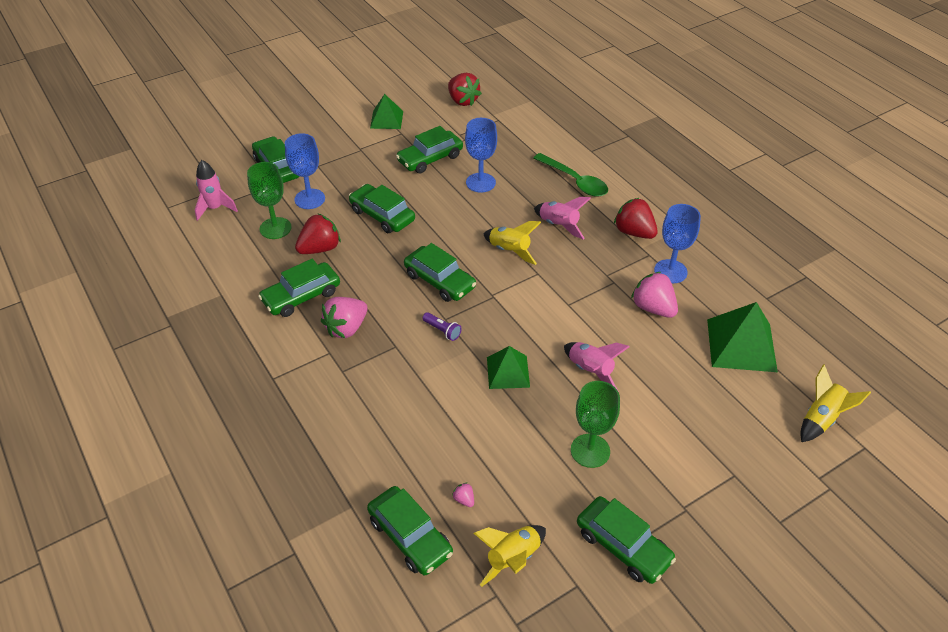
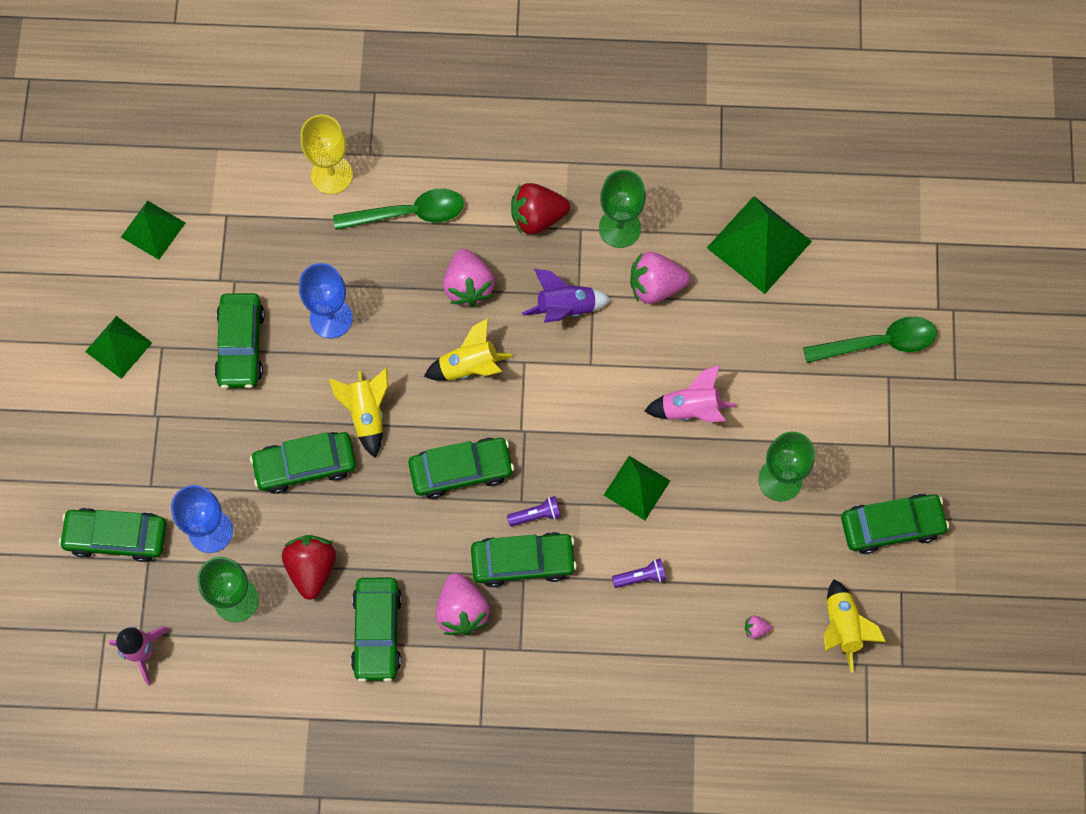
camera: 55 degrees left, 25 degrees up
green car [367,486,453,575] -> green car moved to [471,532,577,587]
red strawberry [448,73,482,106] -> green pyramid [121,200,185,260]
pink rocket [534,197,591,240] -> pink strawberry [443,249,495,307]
blue goblet [654,204,701,283] -> green goblet [599,170,646,248]
yellow rocket [800,364,871,442] -> yellow rocket moved to [329,368,388,458]
none -> yellow goblet [300,115,353,194]
none -> purple rocket [522,269,612,323]
none -> purple flashlight [612,558,666,588]
none -> green spoon [803,316,937,363]

